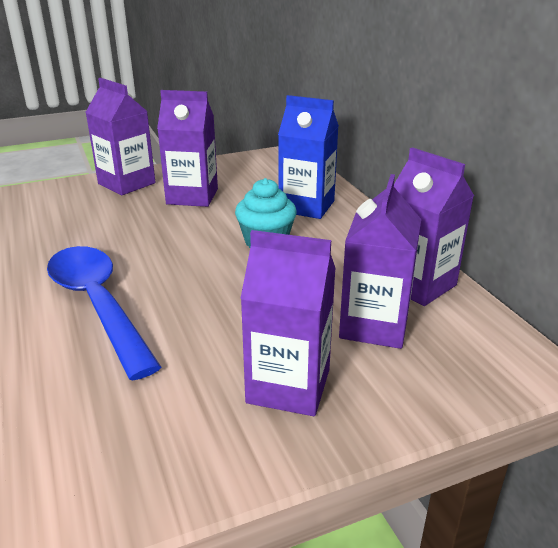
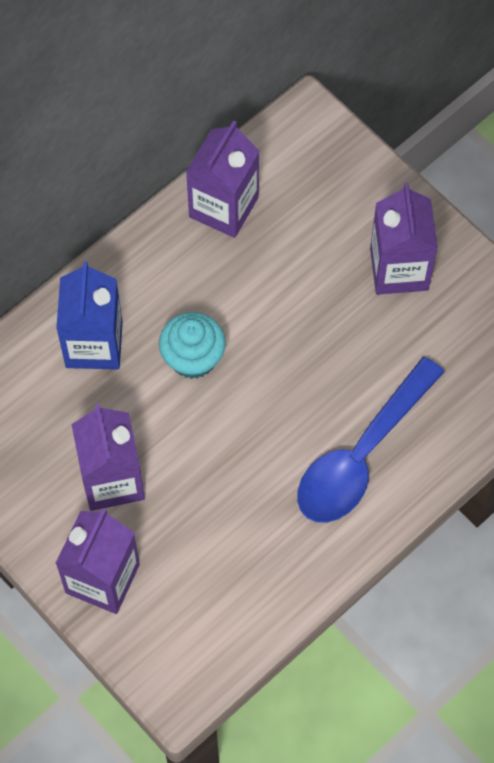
camera: 110 degrees left, 35 degrees up
purple carton [339,174,421,349] -> none

